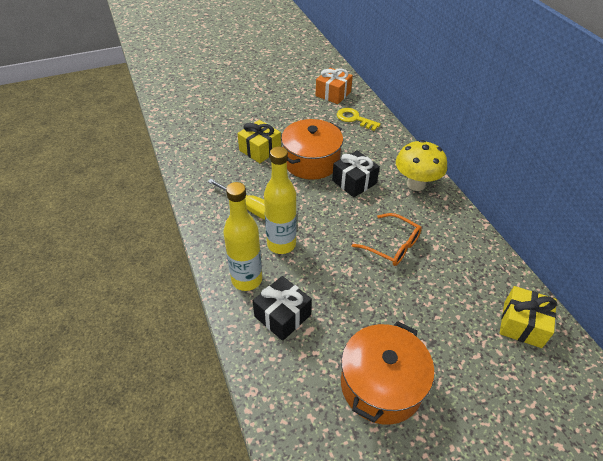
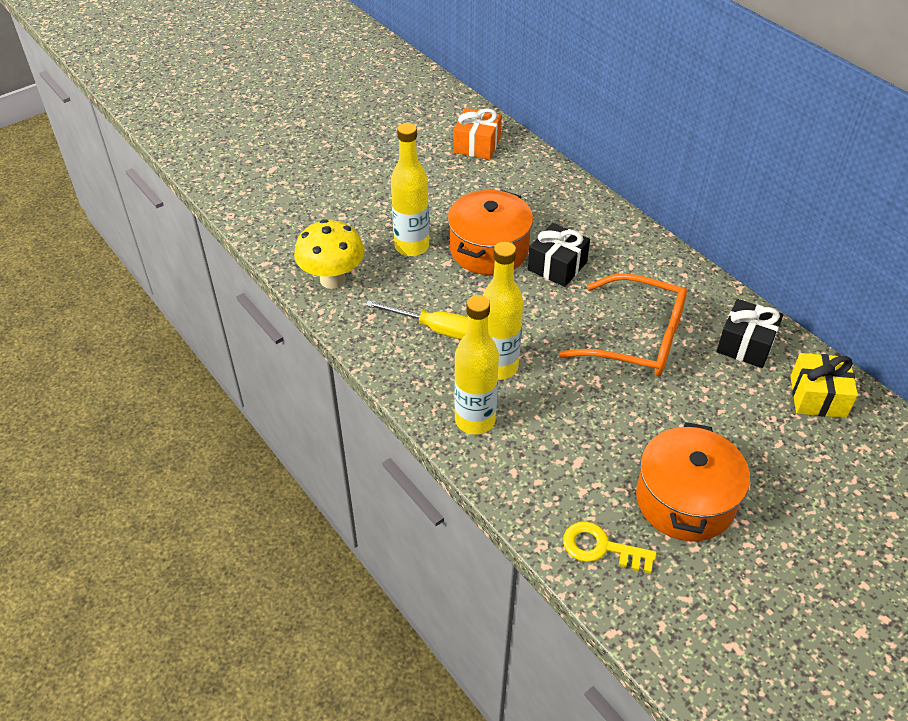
camera: 15 degrees left, 0 degrees up
yellow gift [237,120,281,163] -> yellow bottle [391,123,429,256]
black gift [253,276,312,341] -> black gift moved to [717,299,783,368]
yellow key [337,108,381,131] -> yellow key moved to [563,521,657,574]
orange glasses [352,213,422,266] -> orange glasses [559,273,687,376], size x1.57
yellow mushroom [396,140,447,191] -> yellow mushroom moved to [294,219,365,289]

